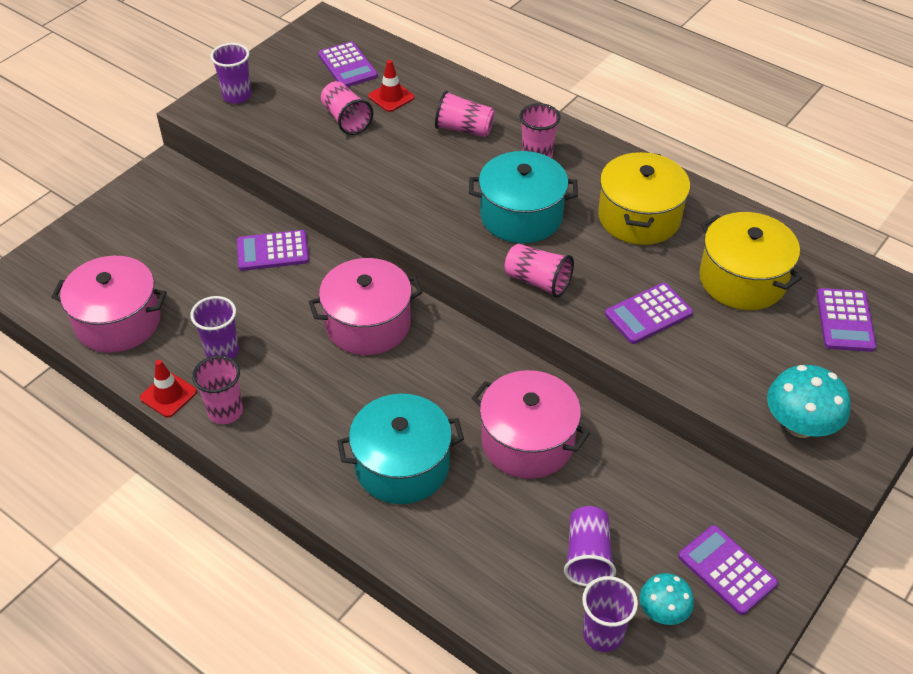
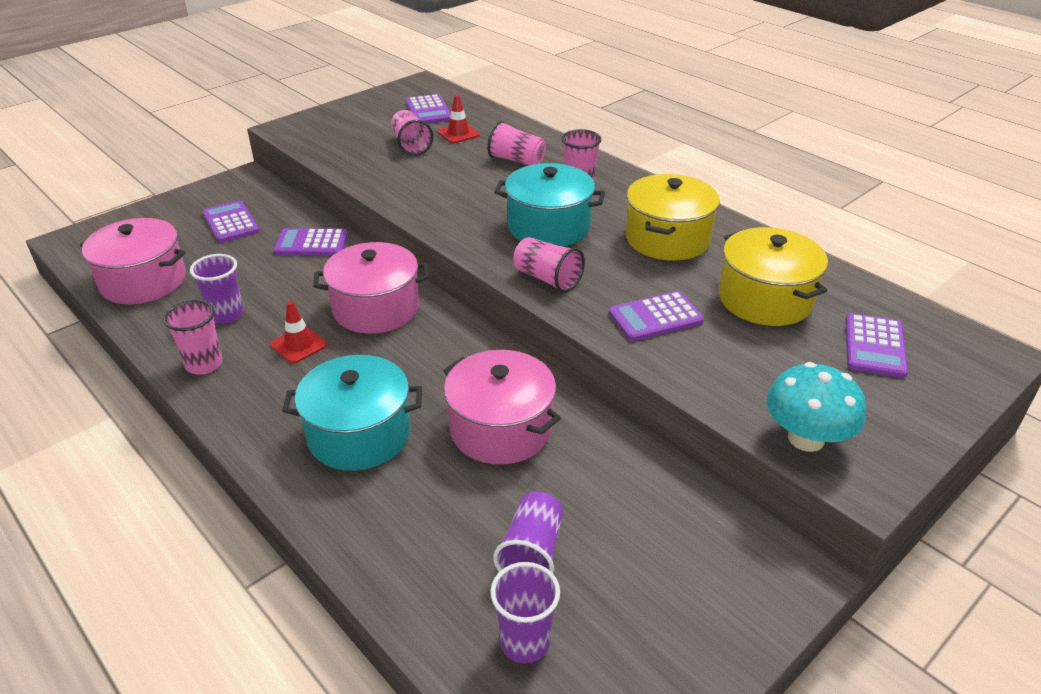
camera: 10 degrees right, 10 degrees down
red traffic cone [140,360,197,417] -> red traffic cone moved to [270,301,327,364]
purple cup [210,43,252,104] -> none
turquoise mushroom [640,573,694,625] -> none
purple calculator [678,525,778,615] -> purple calculator moved to [203,200,260,243]

